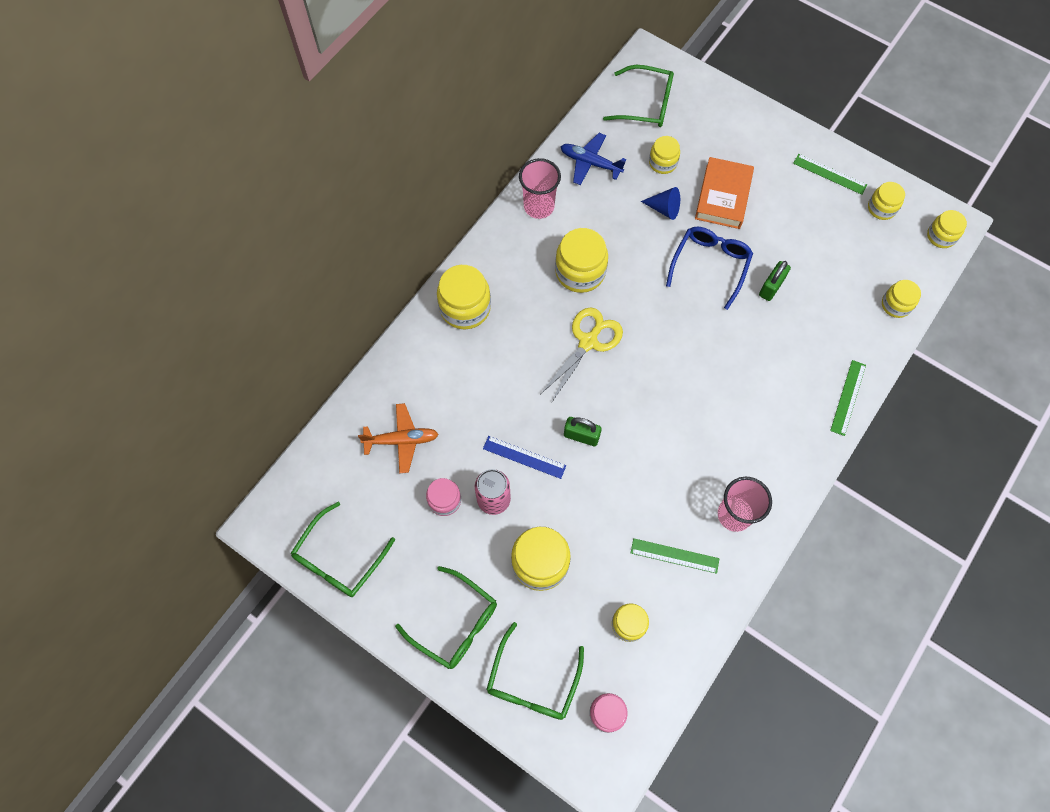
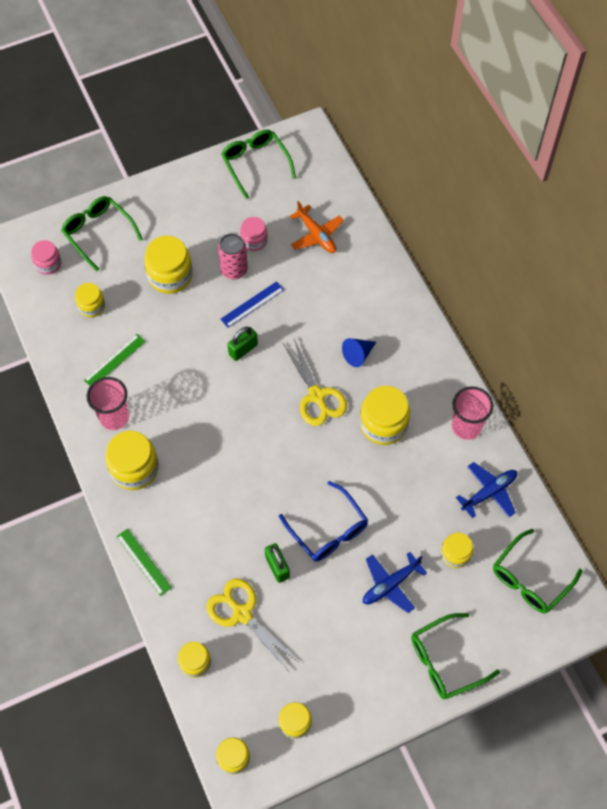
camera: 120 degrees right, 5 degrees down
orange plane [358,403,438,473] -> orange plane turned 60 degrees counterclockwise [290,201,344,253]
green glasses [395,566,497,669] -> green glasses moved to [411,613,500,699]
yellow jar [437,265,491,329] -> yellow jar moved to [105,431,159,490]
blue cone [641,187,680,220] -> blue cone moved to [342,338,376,367]
orange book [695,157,754,229] -> blue plane [363,552,427,613]
green ruler [793,154,867,195] -> none
none -> yellow scissors [206,579,297,671]

